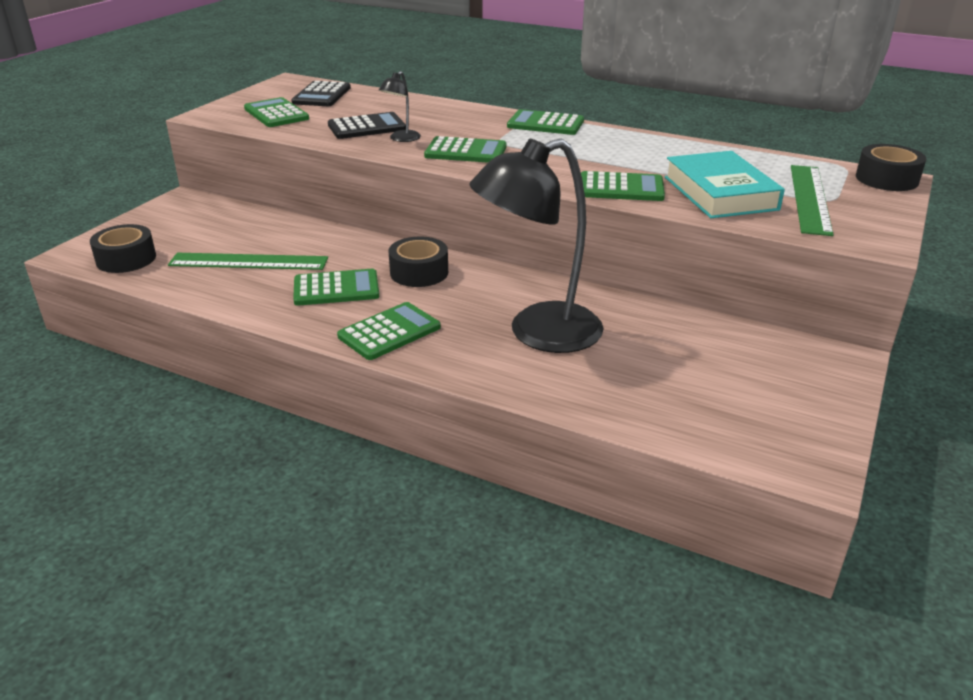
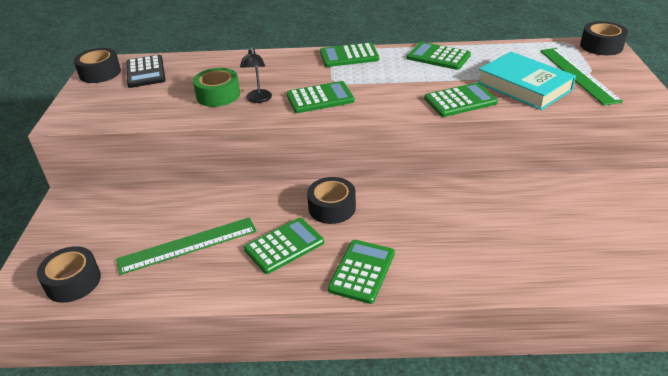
camera: 25 degrees left, 5 degrees up
green calculator [244,97,309,127] -> green calculator moved to [407,42,471,70]
black calculator [328,112,406,139] -> green tape [193,68,240,107]
black lamp [469,139,603,353] -> none
none -> black tape [74,48,121,83]

